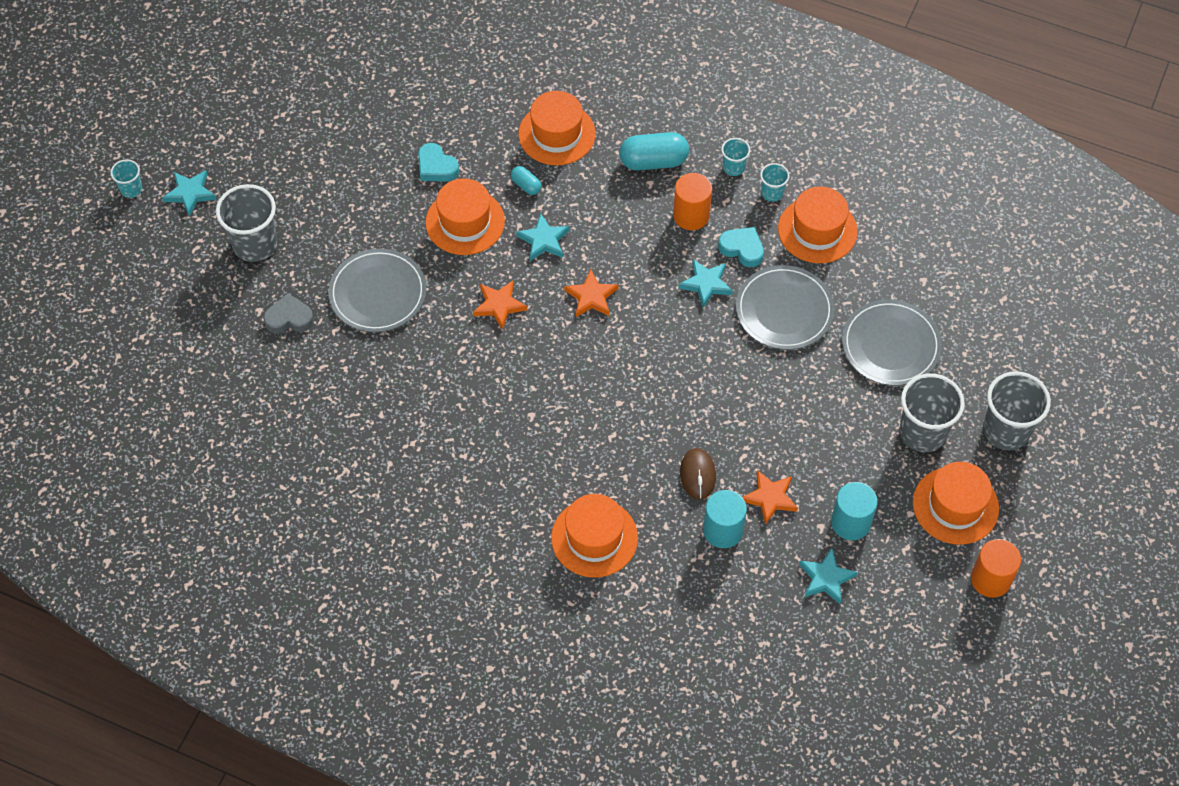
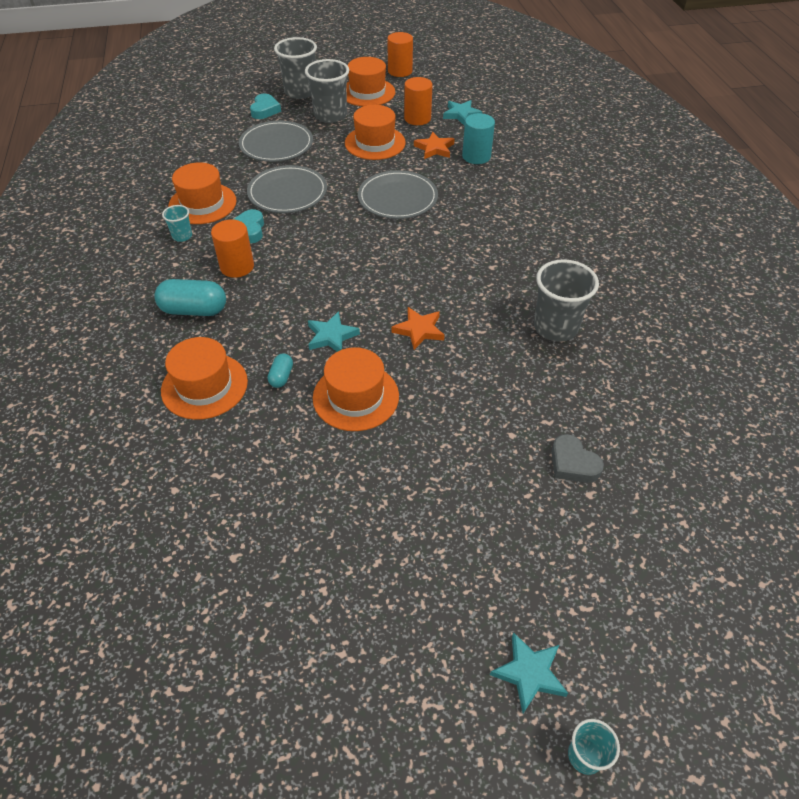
camera: 125 degrees left, 10 degrees down
grey cup [216,184,277,262] -> grey cup moved to [534,259,599,342]
grey plate [328,249,426,332] -> grey plate moved to [358,170,438,219]
turquoise heart [418,143,459,182] -> turquoise heart moved to [250,94,281,119]
orange hat [551,494,638,578] -> orange hat moved to [345,105,406,160]
orange star [564,269,618,317] -> none
turquoise capsule [620,132,689,171] -> turquoise capsule turned 45 degrees counterclockwise [154,279,226,316]
turquoise star [679,259,733,308] -> none
brown mouse [680,448,716,500] -> none
turquoise cup [721,138,750,176] -> none
turquoise cylinder [831,482,878,540] -> orange cylinder [404,77,433,125]

